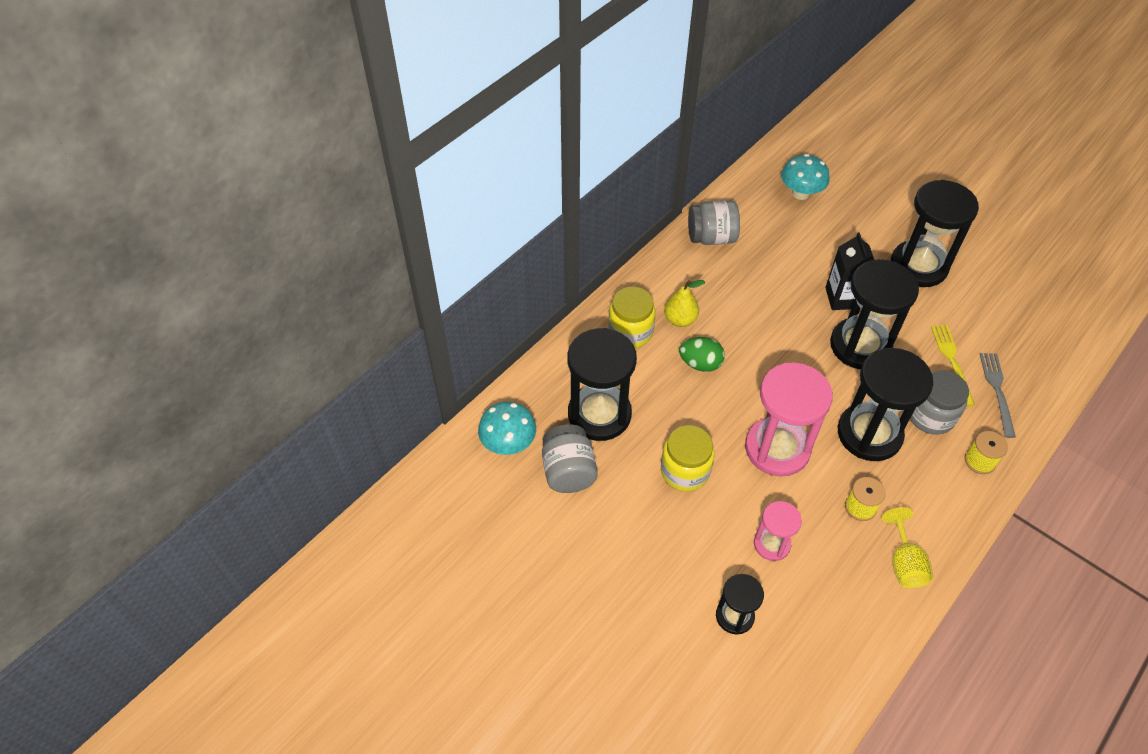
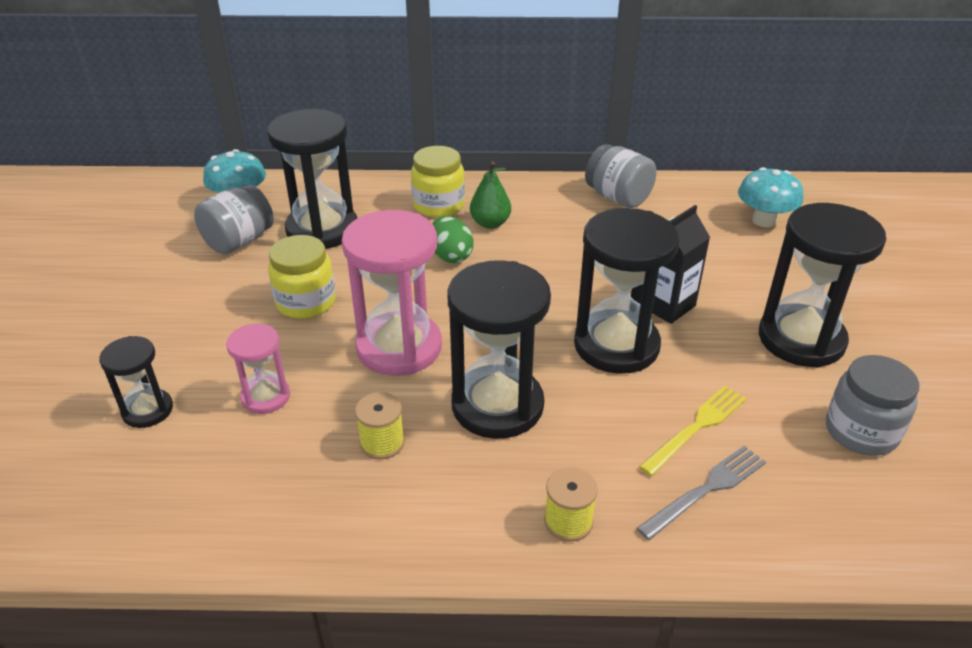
camera: 50 degrees right, 15 degrees down
yellow pear [664,280,705,327] -> green pear [470,161,511,229]
yellow goblet [882,507,933,588] -> none
grey jar [910,370,969,435] -> grey jar moved to [826,355,920,456]

